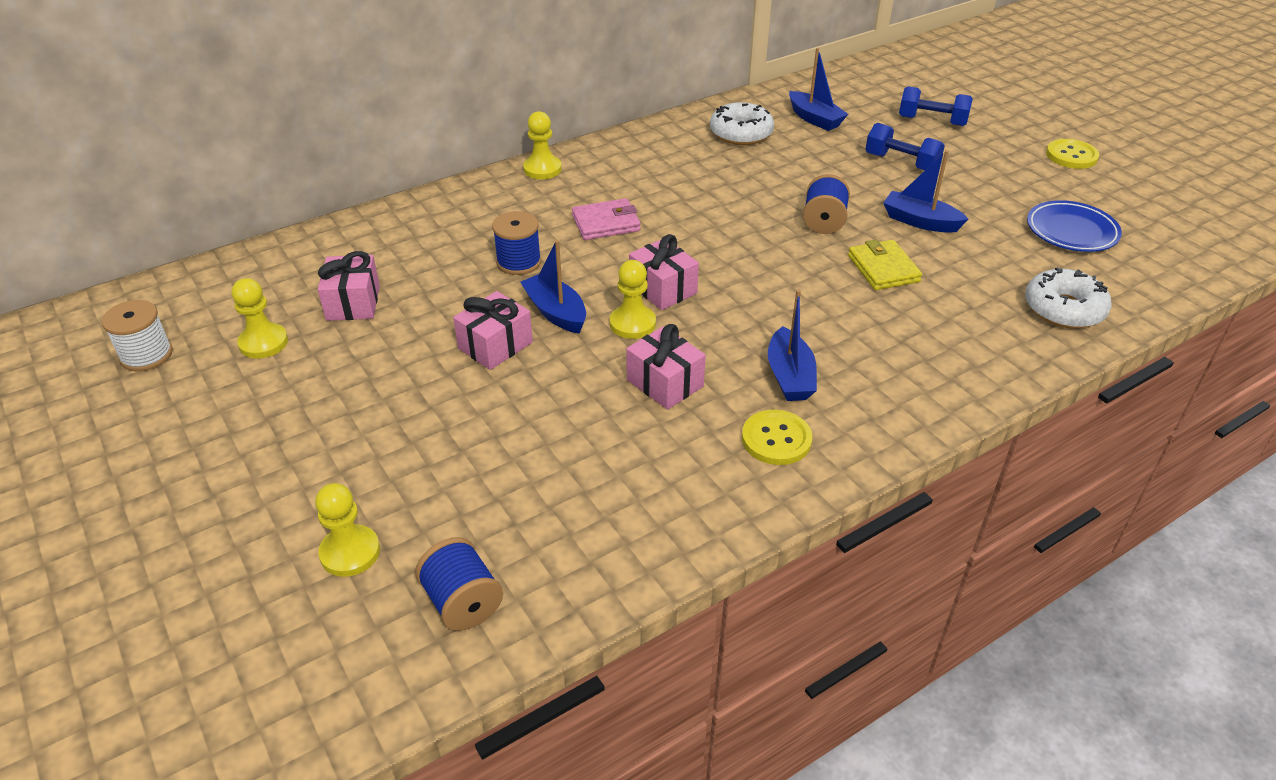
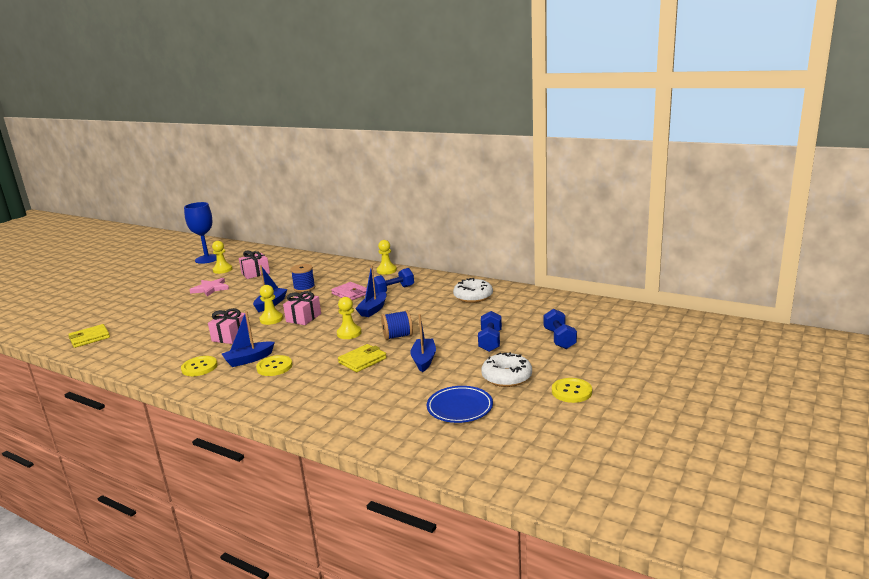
camera: 65 degrees right, 20 degrees down
white spool [102,300,173,371] -> blue goblet [184,202,217,264]
yellow pawn [315,483,380,577] -> yellow pawn moved to [337,297,361,339]
blue spool [415,537,503,631] -> yellow wallet [68,324,110,348]
pink gift [453,291,533,370] -> none
blue boat [789,48,848,131] -> blue boat moved to [355,265,387,317]
white donut [1025,267,1112,329] -> white donut moved to [481,352,532,387]
none -> pink star [190,278,229,297]
none -> yellow button [256,355,292,376]
none -> blue dumbbell [374,268,414,293]

